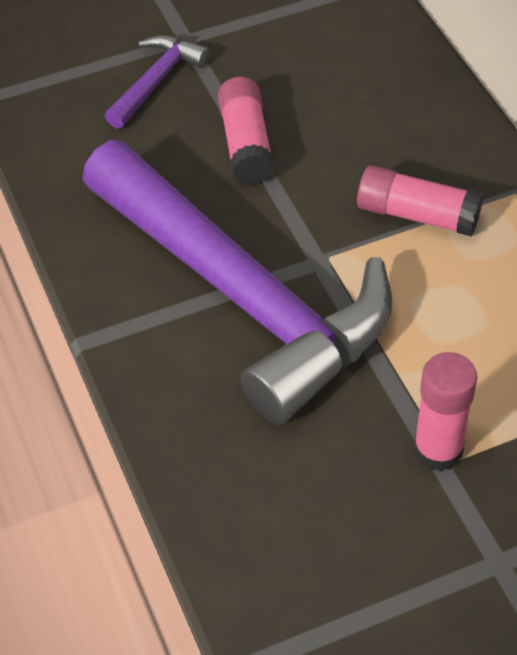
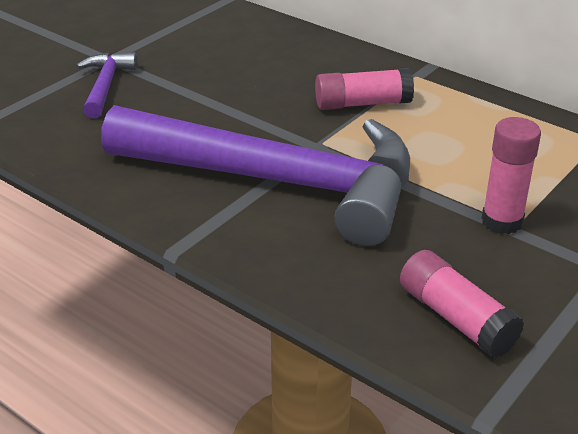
camera: 30 degrees left, 15 degrees down
pink glue stick [218,77,275,185] -> pink glue stick moved to [400,250,524,358]

